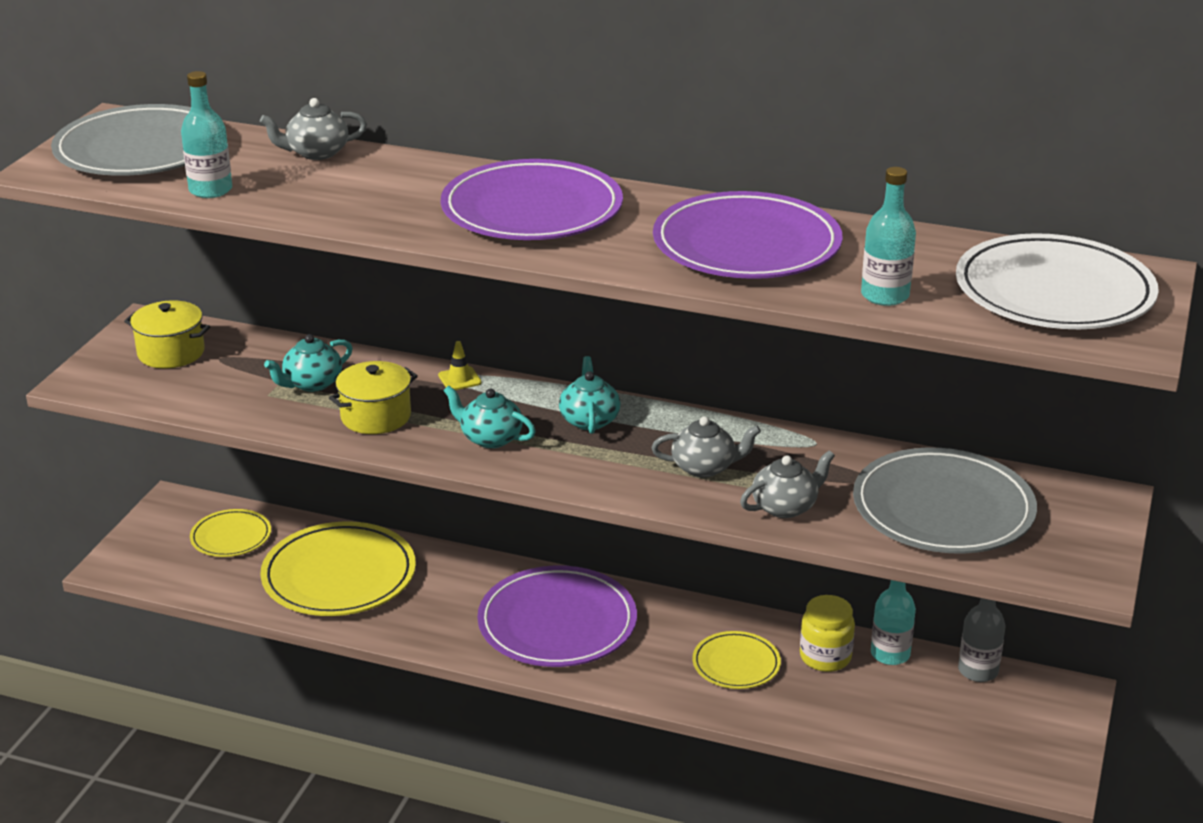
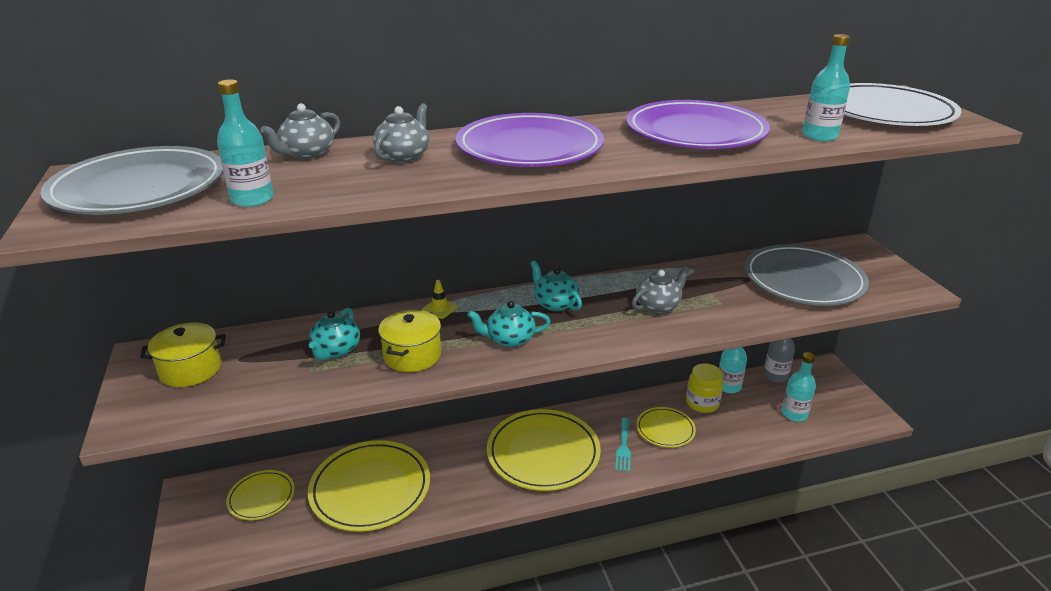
camera: 35 degrees left, 0 degrees up
purple plate [477,566,637,667] -> yellow plate [487,409,601,491]
grey teapot [740,450,835,518] -> grey teapot moved to [373,103,429,163]
none -> turquoise fork [615,418,631,472]
none -> turquoise bottle [781,352,816,421]

